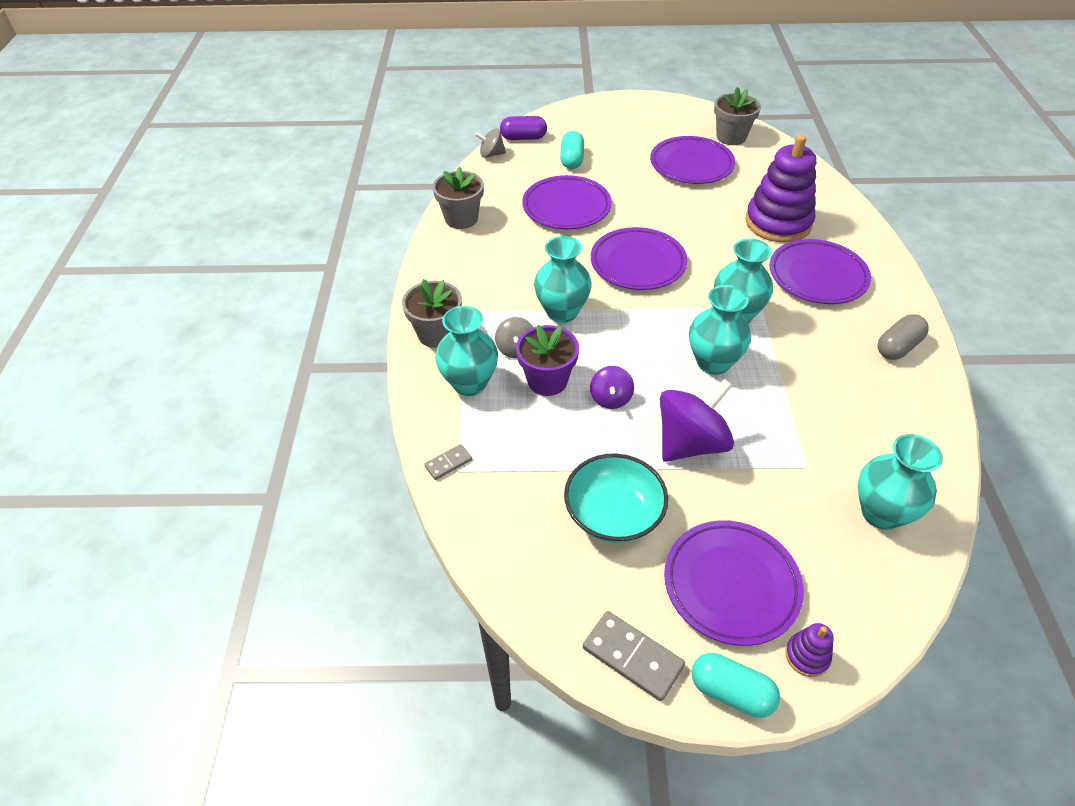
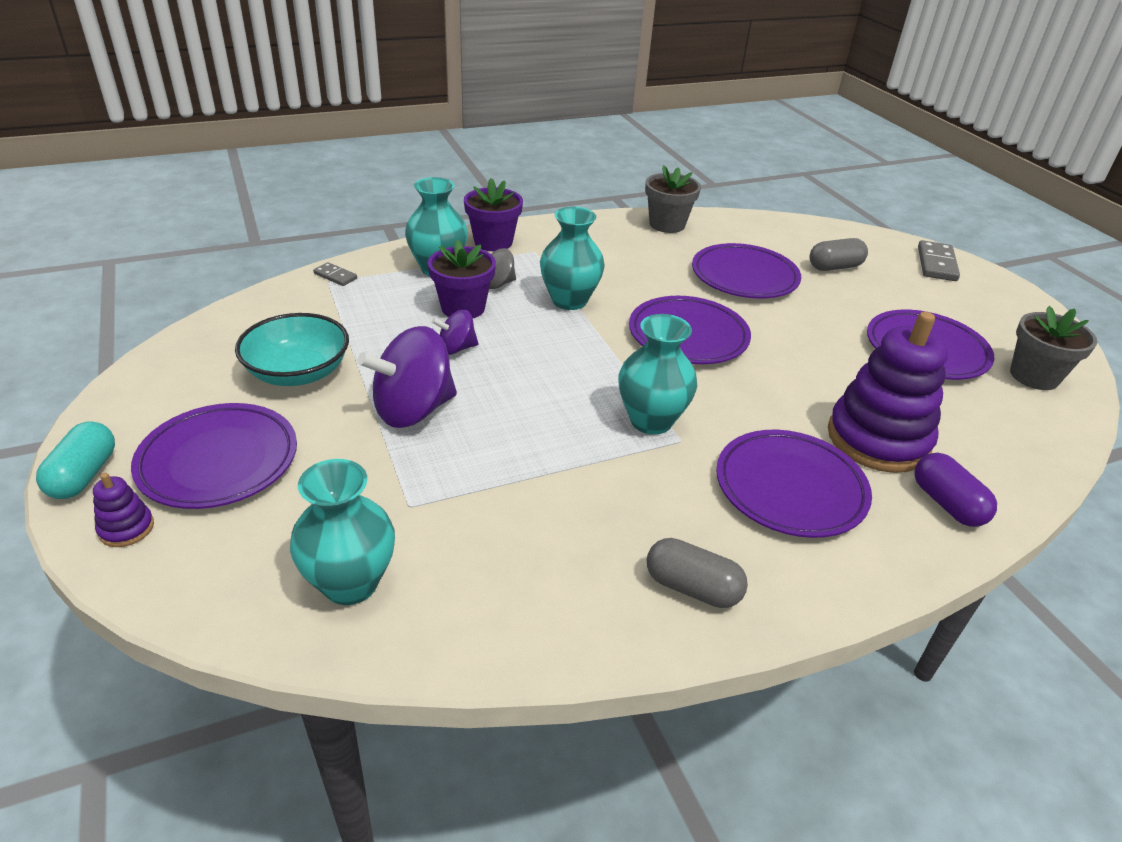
camera: 65 degrees right, 10 degrees down
grey flower pot [402,279,462,348] -> purple flower pot [464,178,523,251]
grey spinning top [475,128,506,158] -> none
purple capsule [500,116,547,140] -> purple capsule moved to [914,453,997,527]
turquoise capsule [560,131,584,169] -> grey capsule [810,238,868,271]
grey domino [583,611,685,701] -> grey domino moved to [918,240,960,281]
purple spinning top [660,379,734,462] -> purple spinning top turned 120 degrees clockwise [358,326,457,428]
turquoise vase [689,285,751,375] -> none

